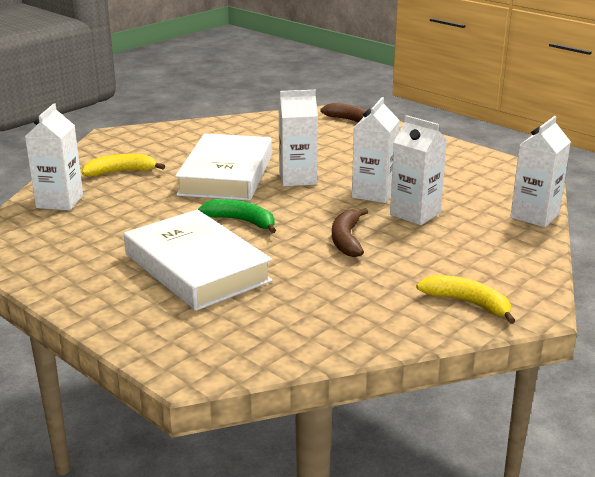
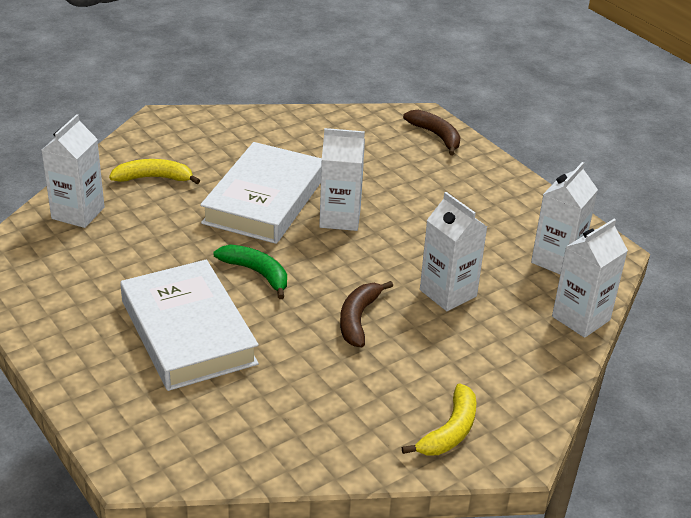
camera: 10 degrees right, 10 degrees up
white carton [352,97,399,203] -> white carton moved to [531,162,598,274]
yellow banana [416,275,516,324] -> yellow banana turned 75 degrees clockwise [402,383,476,456]

